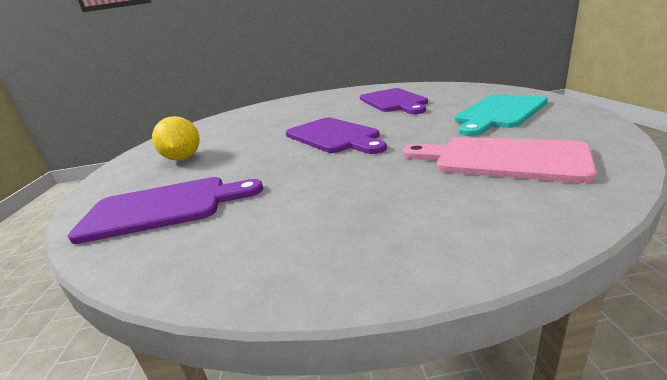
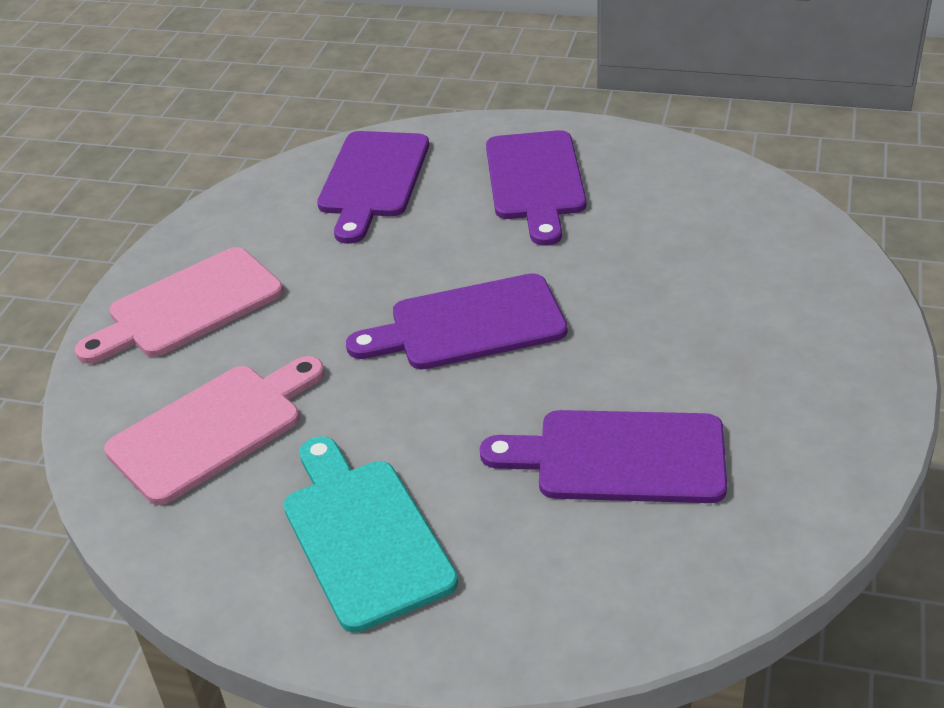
camera: 110 degrees right, 15 degrees up
yellow lemon [152,116,199,161] -> purple cutting board [486,130,586,246]
none -> pink cutting board [75,247,283,364]

